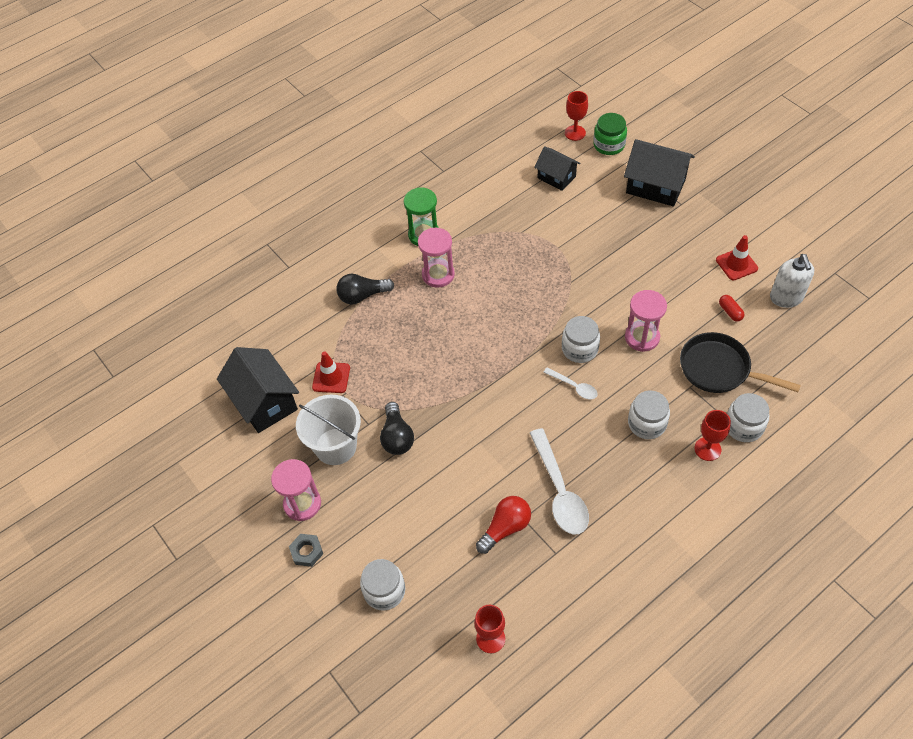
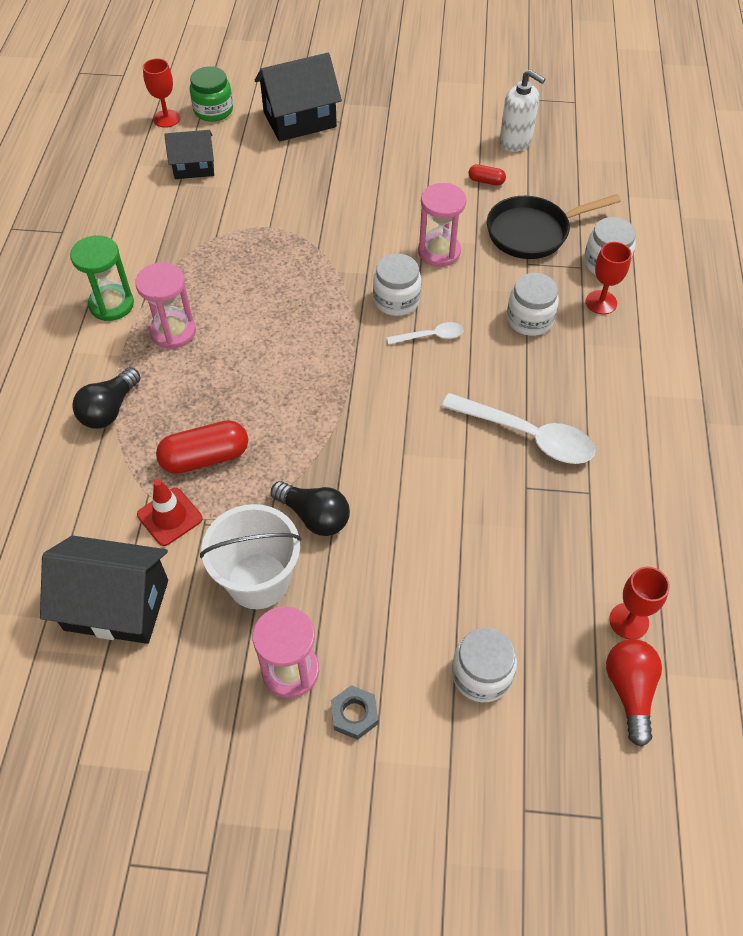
camera: 50 degrees left, 0 degrees up
red light bulb [476,496,531,554] -> red light bulb moved to [606,639,662,747]
red traffic cone [716,235,758,280] -> none
none -> red capsule [156,420,248,474]

